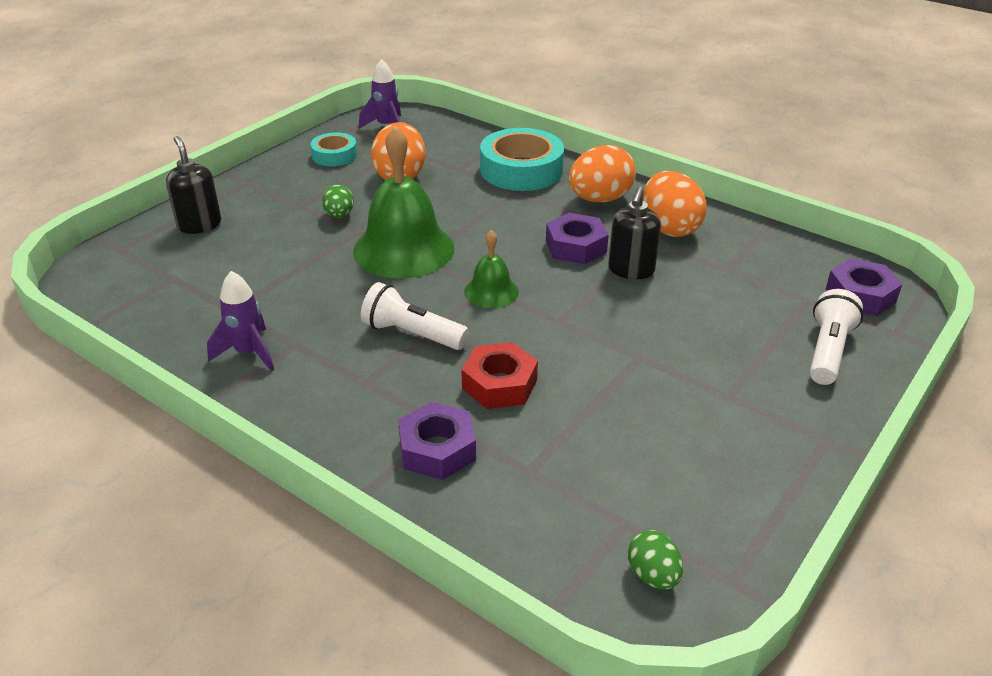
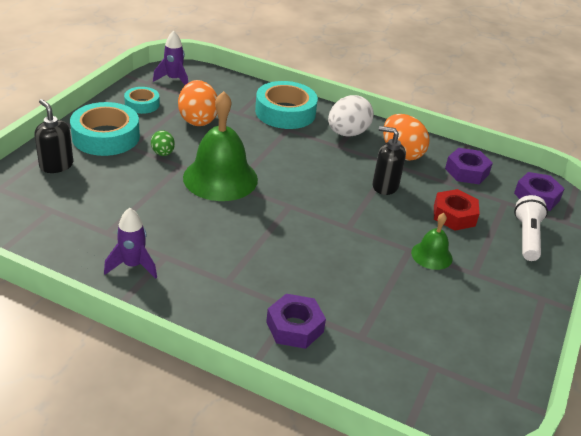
camera: 15 degrees left, 0 degrees up
white flashlight [361,282,469,350] -> none
red nut [461,342,538,409] -> red nut moved to [434,189,480,231]
green bell [464,230,519,308] -> green bell moved to [411,213,453,270]
purple nut [546,213,609,264] -> purple nut moved to [445,148,493,184]
orange egg [569,145,636,202] -> white egg [328,95,374,136]
black soap dispenser [608,187,661,279] -> black soap dispenser turned 105 degrees clockwise [372,126,406,195]
green egg [628,530,683,589] -> none
none -> turquoise tape [70,102,140,156]

